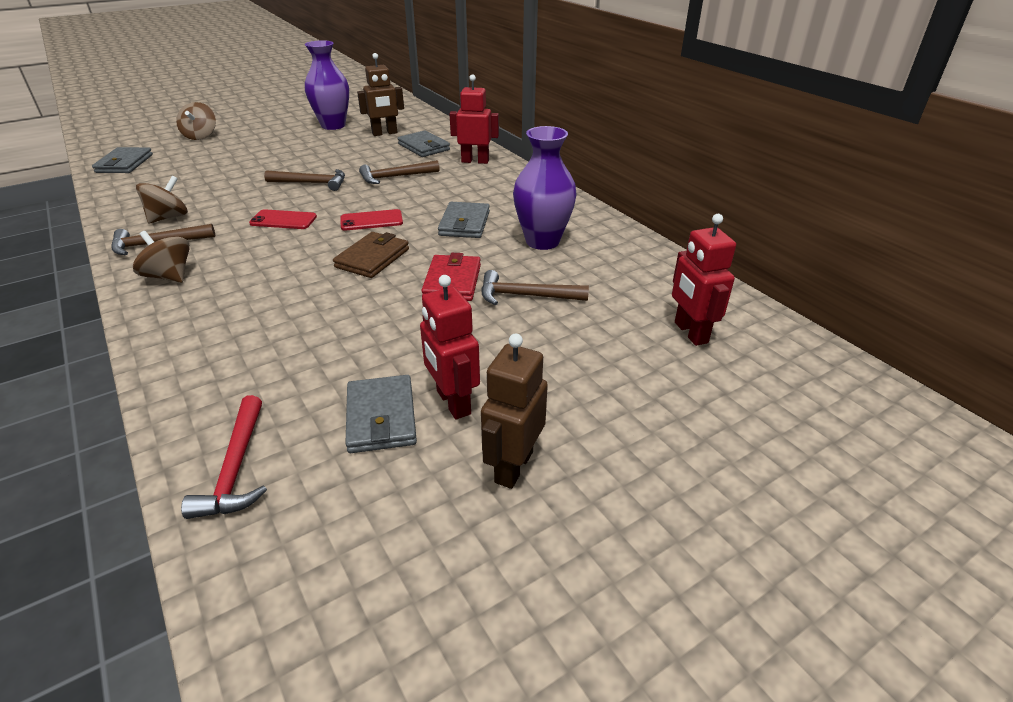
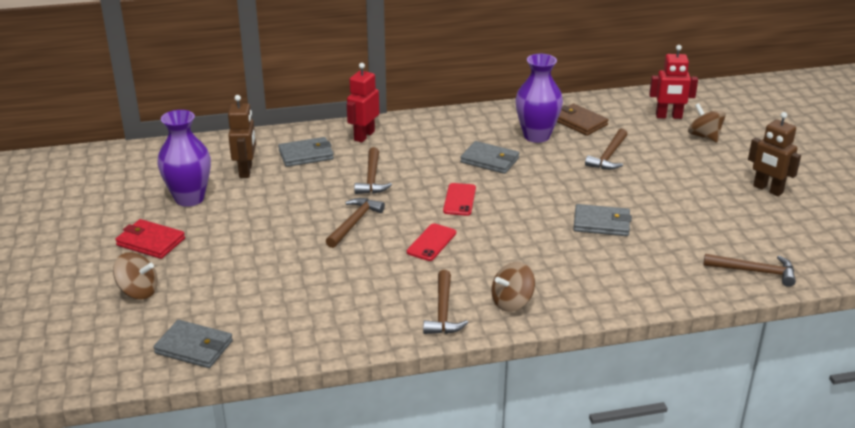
camera: 70 degrees left, 5 degrees down
brown spinning top [136,175,188,223] -> brown spinning top moved to [688,103,726,142]
red hammer [181,395,267,519] -> brown hammer [703,254,796,287]
brown wallet [333,232,409,278] -> brown wallet moved to [557,103,608,136]
grey wallet [345,375,417,453] -> grey wallet moved to [573,204,632,236]
red robot [420,275,480,419] -> none
red wallet [421,253,481,301] -> red wallet moved to [115,219,185,259]

